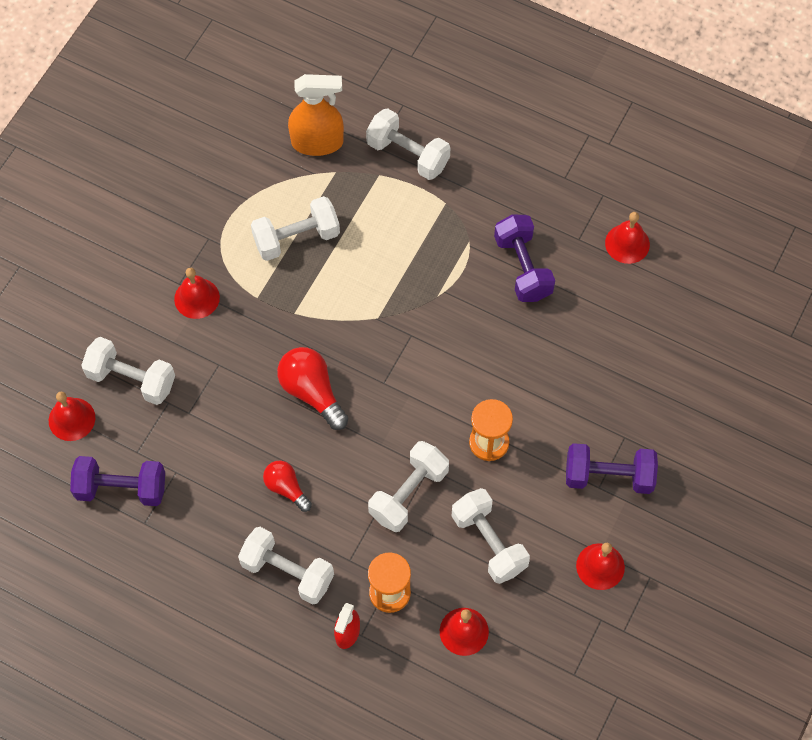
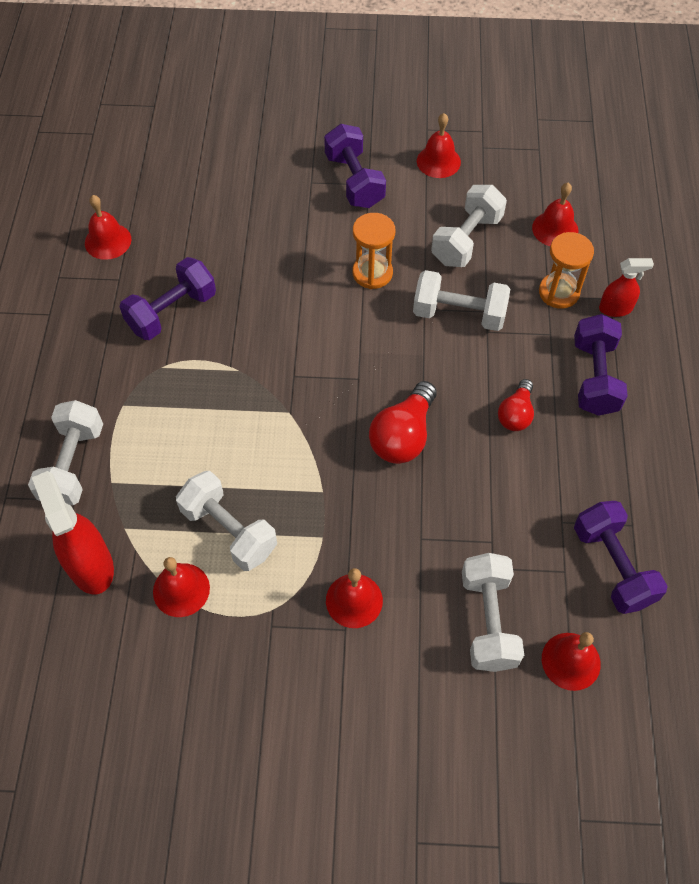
camera: 115 degrees left, 5 degrees down
white dumbbell [238,527,334,605] -> purple dumbbell [574,314,628,416]
orange spray bottle [288,74,344,156] -> red spray bottle [32,471,114,594]
none -> red bell [153,557,210,617]

